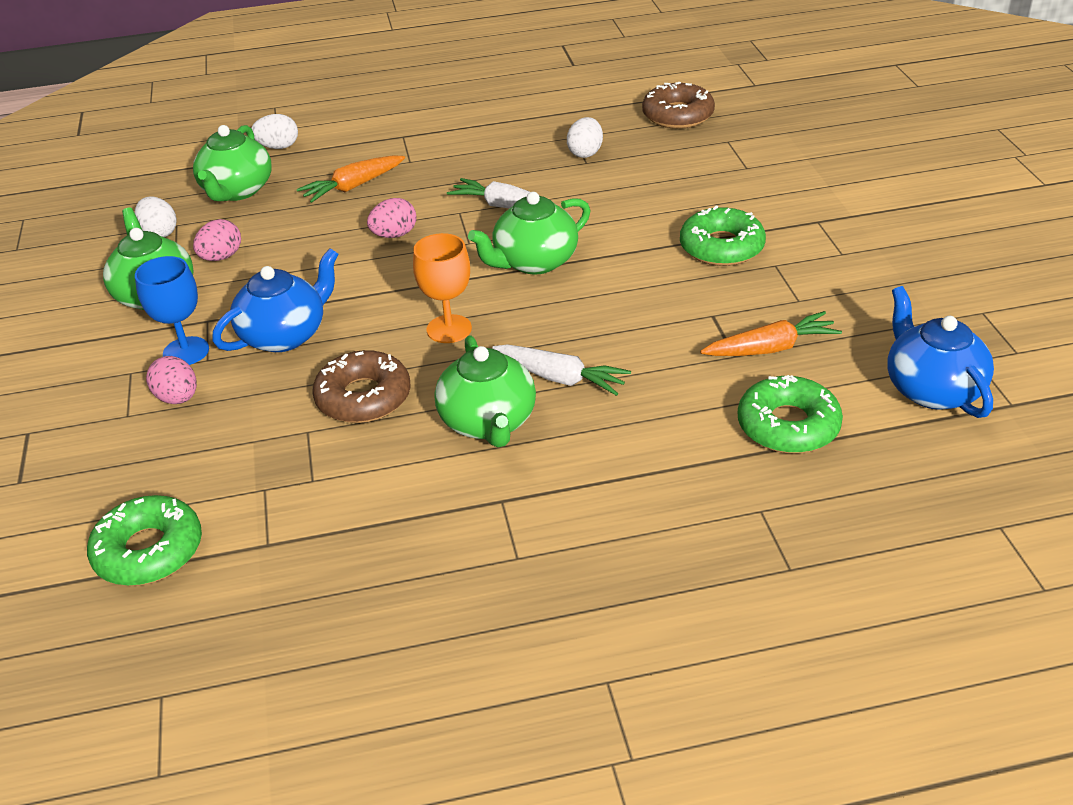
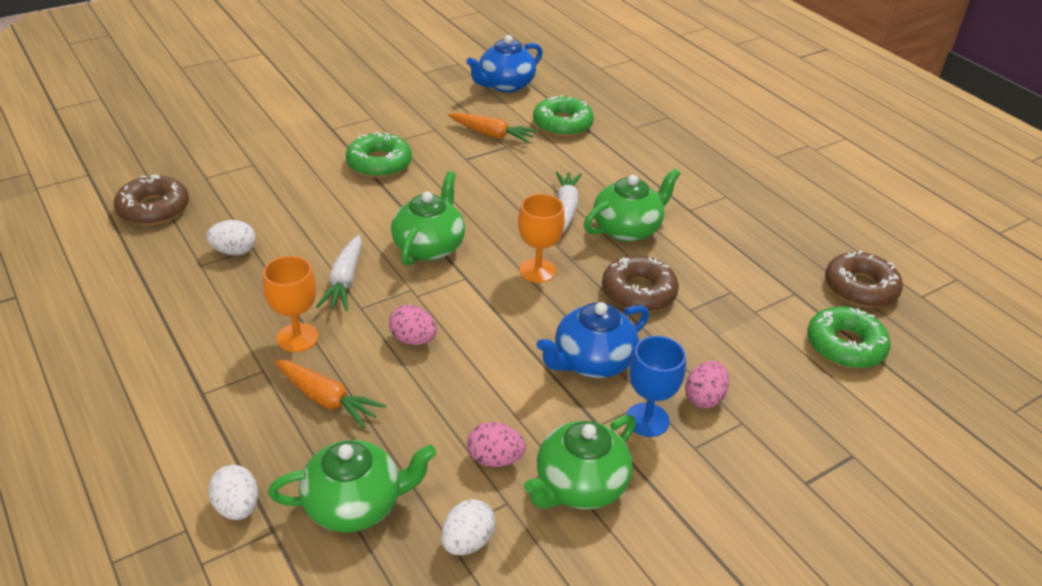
camera: 115 degrees left, 0 degrees up
blue teapot [212,248,339,352] -> blue teapot turned 60 degrees counterclockwise [536,302,649,378]
green teapot [468,192,590,275] -> green teapot turned 105 degrees counterclockwise [391,171,465,266]
orange carrot [700,311,842,356] -> orange carrot turned 150 degrees clockwise [448,112,538,143]
none -> orange goblet [263,256,319,352]
none -> brown donut [825,251,903,308]

